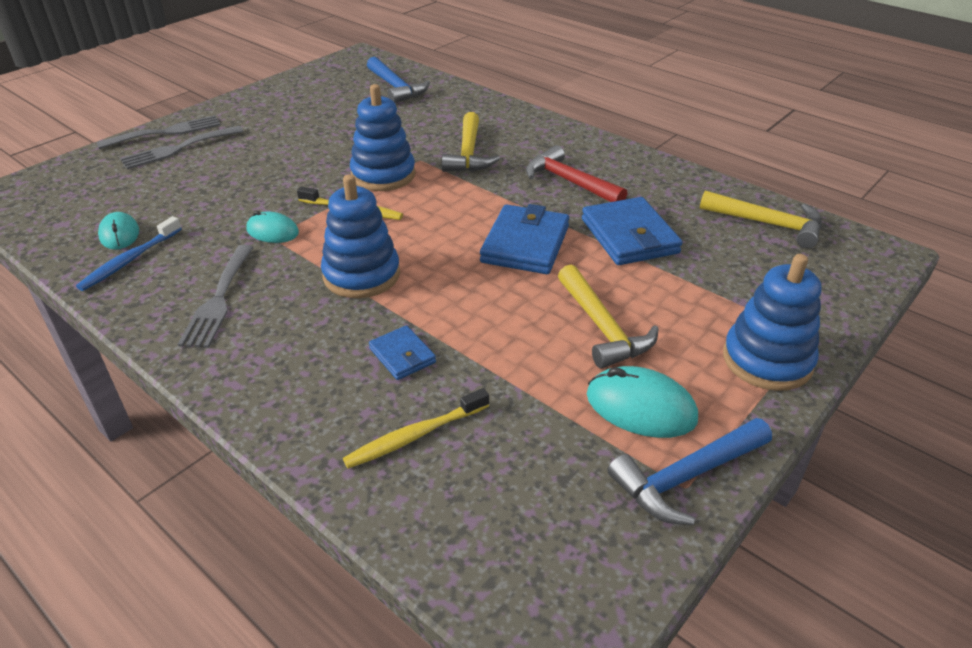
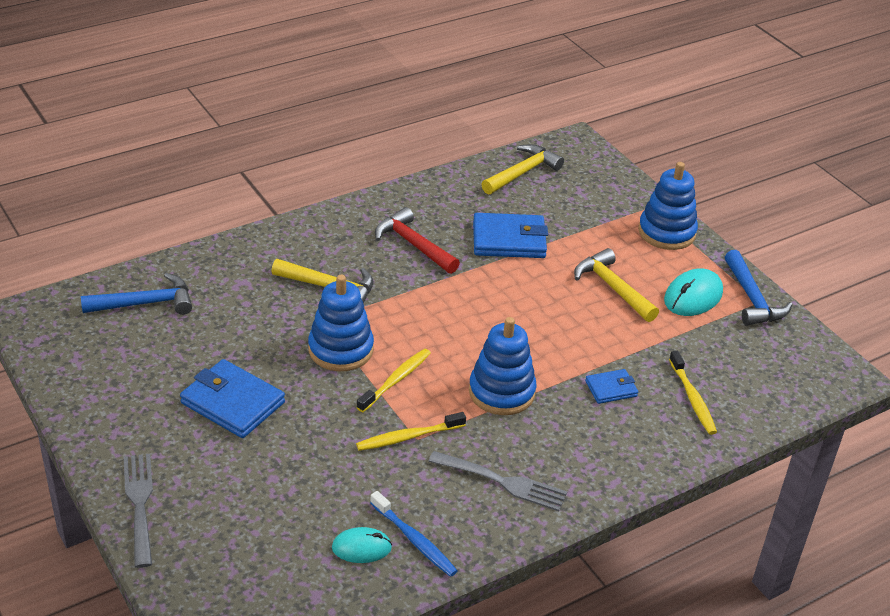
camera: 75 degrees left, 0 degrees up
grey fork [120,126,244,169] -> none
turquoise mouse [246,211,299,243] -> yellow toothbrush [356,412,466,451]
blue wallet [480,204,569,274] -> blue wallet moved to [180,359,285,438]
red hammer [526,145,627,202] -> red hammer turned 75 degrees clockwise [375,207,460,274]
yellow hammer [558,264,659,369] -> yellow hammer turned 120 degrees counterclockwise [574,248,659,322]

